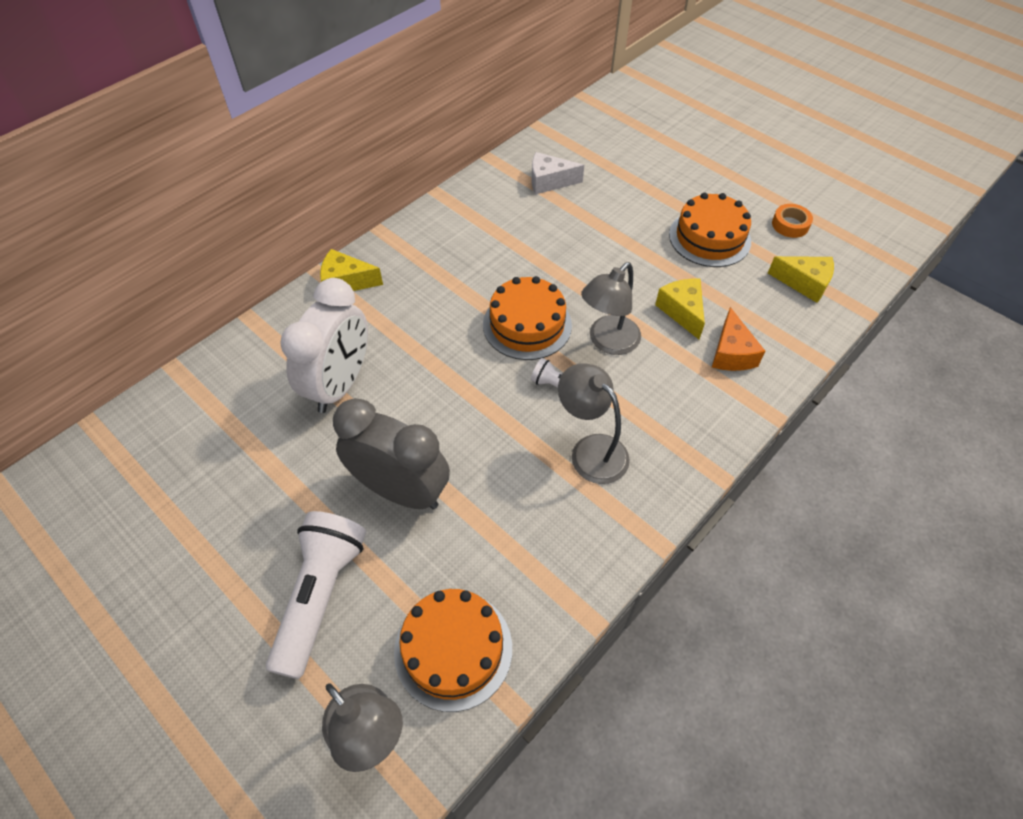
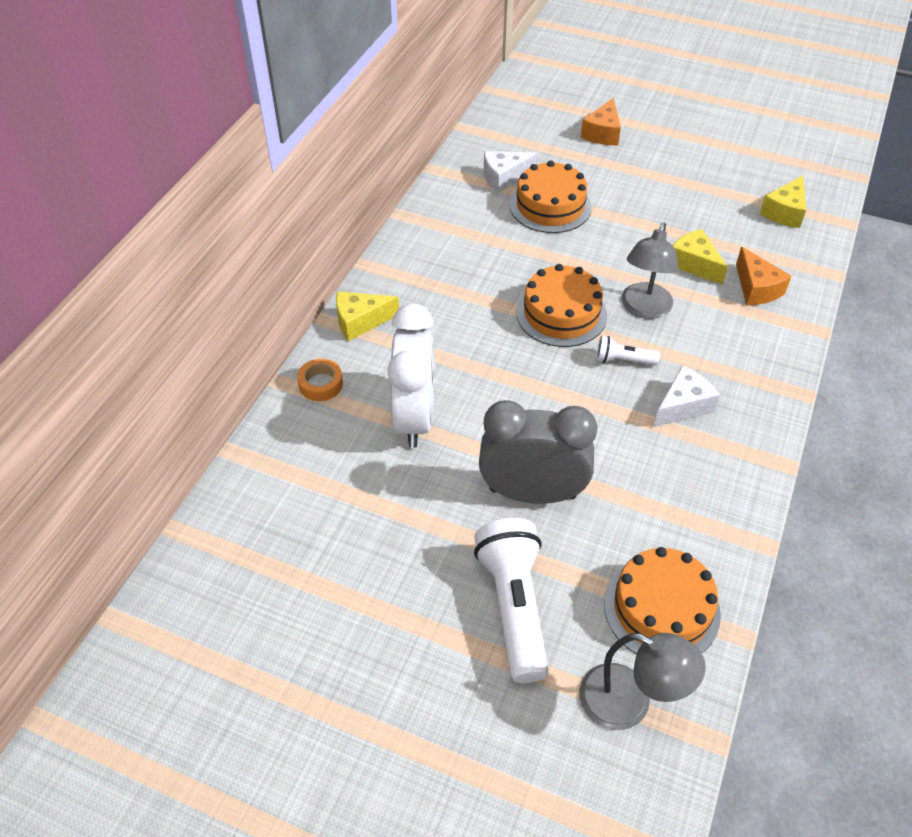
camera: 20 degrees left, 5 degrees down
grey lamp [558,363,630,484] -> white cheese [653,365,720,427]
orange cake [669,193,751,267] -> orange cake moved to [510,160,592,233]
yellow cheese [768,256,834,303] -> yellow cheese turned 120 degrees clockwise [760,176,806,228]
orange tape [772,204,813,238] -> orange tape moved to [297,359,343,401]
none -> orange cheese [581,98,621,145]

